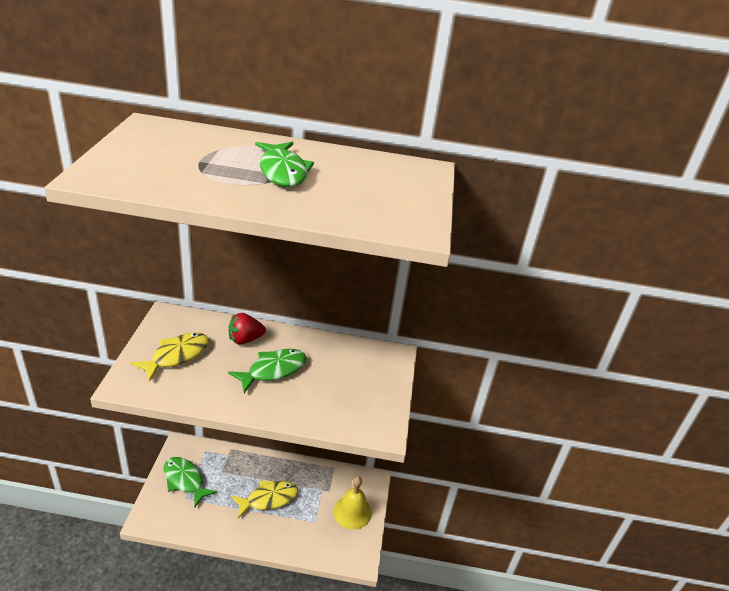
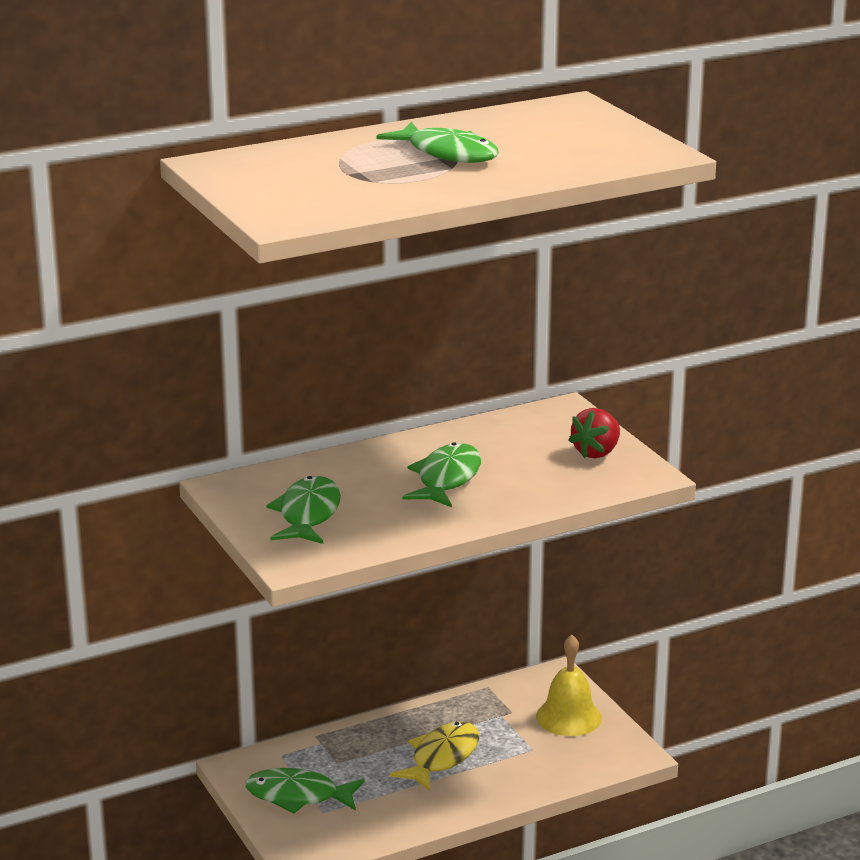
camera: 30 degrees left, 10 degrees down
yellow fish [130,332,209,382] -> green fish [266,476,341,544]
red strawberry [229,313,266,345] -> red strawberry moved to [568,408,620,459]

